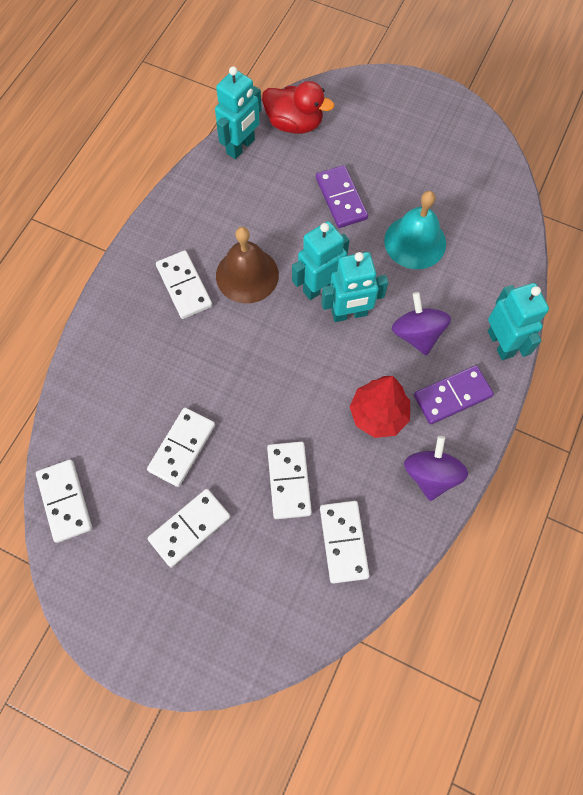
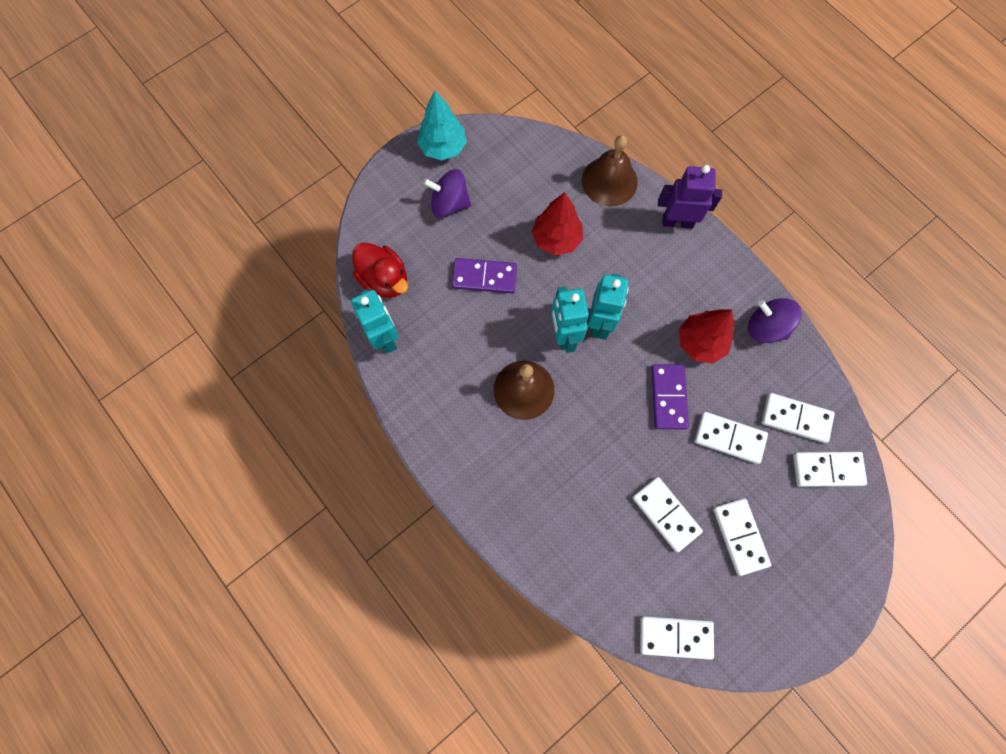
camera: 65 degrees left, 5 degrees up
white domino [156,250,212,319] -> white domino moved to [793,452,867,487]
red duck [262,81,334,134] -> red duck turned 90 degrees clockwise [353,242,408,298]
turquoise bell [384,191,446,269] -> red tree [532,192,583,256]
purple spinning top [392,292,451,356] -> purple spinning top moved to [423,169,471,218]
purple domino [414,365,494,424] -> purple domino moved to [651,364,689,429]
turquoise robot [488,283,549,360] -> purple robot [658,165,722,229]
none -> turquoise tree [417,90,467,161]
none -> brown bell [582,135,638,206]

